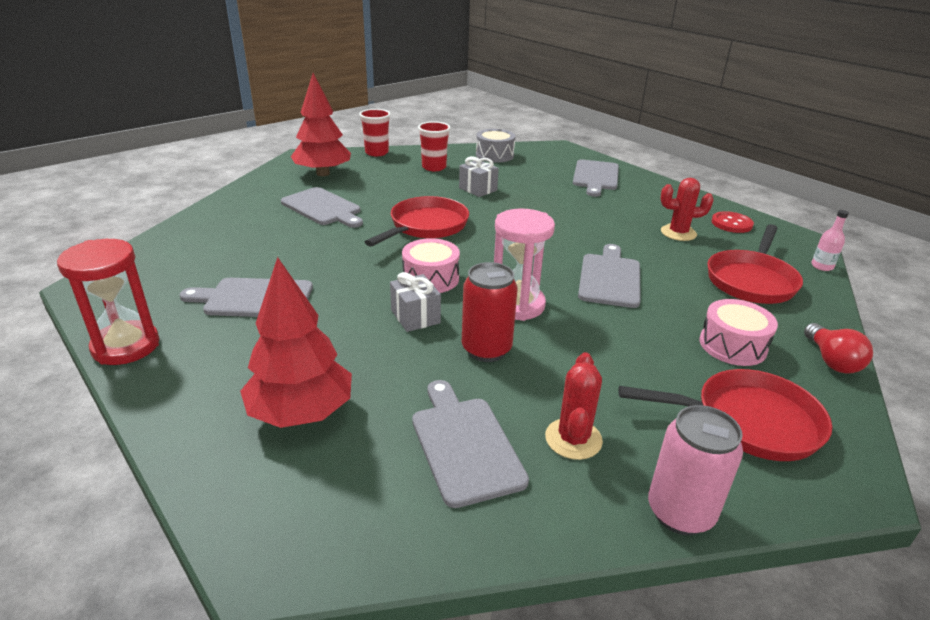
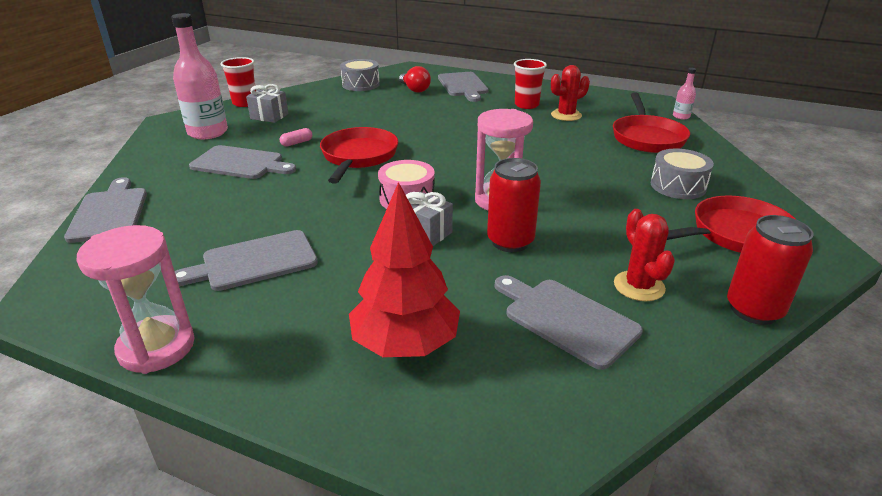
camera: 25 degrees left, 0 degrees up
red hourglass [57,239,159,365] -> pink hourglass [77,225,195,374]
red tree [291,73,351,176] -> pink bottle [171,13,228,139]
red cup [418,121,451,171] -> red cup moved to [514,59,547,109]
grey gift [459,156,499,197] -> grey gift moved to [246,84,289,123]
grey cutting board [578,244,641,308] -> grey cutting board moved to [64,177,147,243]
pink can [648,405,743,535] -> red can [727,215,813,325]
pink drum [700,299,778,366] -> grey drum [651,149,714,199]
red button [712,211,754,233] -> none
red light bulb [804,323,873,374] -> red light bulb moved to [399,66,431,92]
none -> pink capsule [280,128,312,147]

